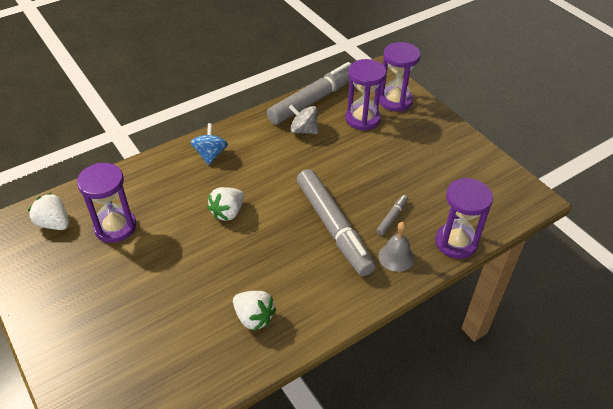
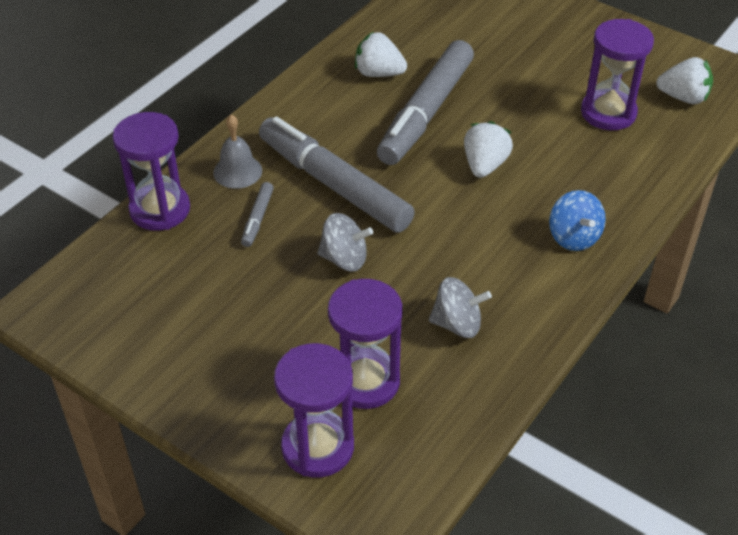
camera: 160 degrees right, 0 degrees up
grey marker [267,62,352,125] -> grey marker moved to [377,40,474,165]
none -> grey spinning top [318,213,373,272]

